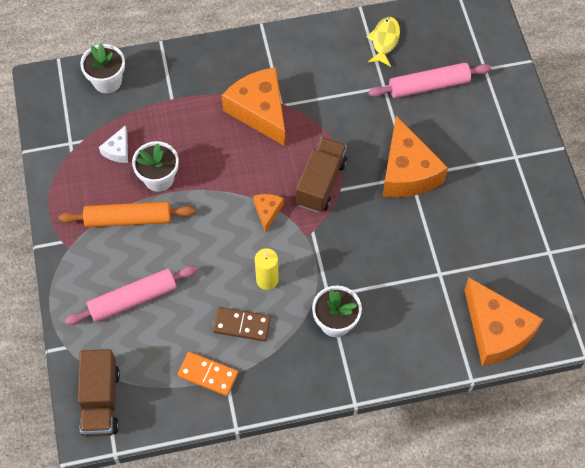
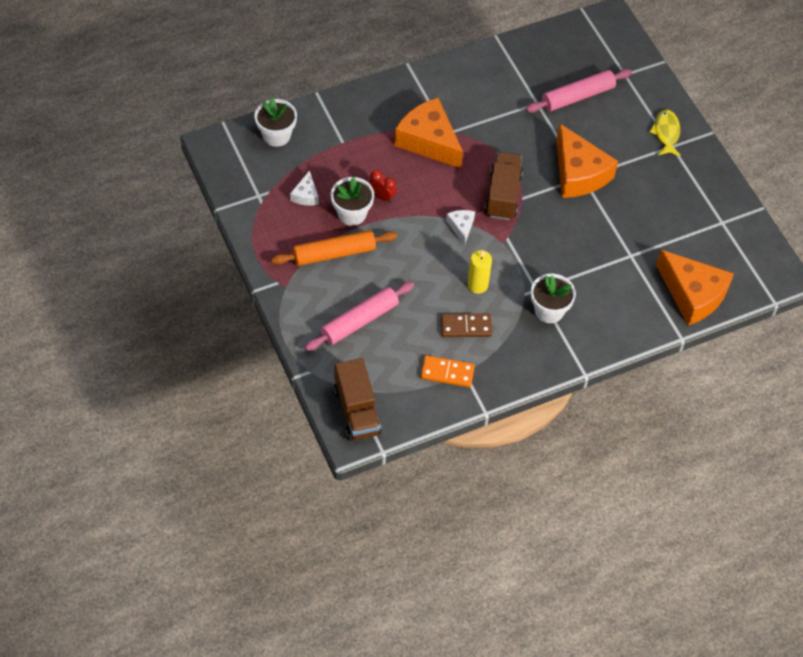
camera: 15 degrees left, 5 degrees down
orange cheese [253,194,284,233] -> white cheese [446,210,475,246]
yellow fish [367,17,400,67] -> yellow fish moved to [649,109,681,156]
none -> red clock [369,170,397,203]

